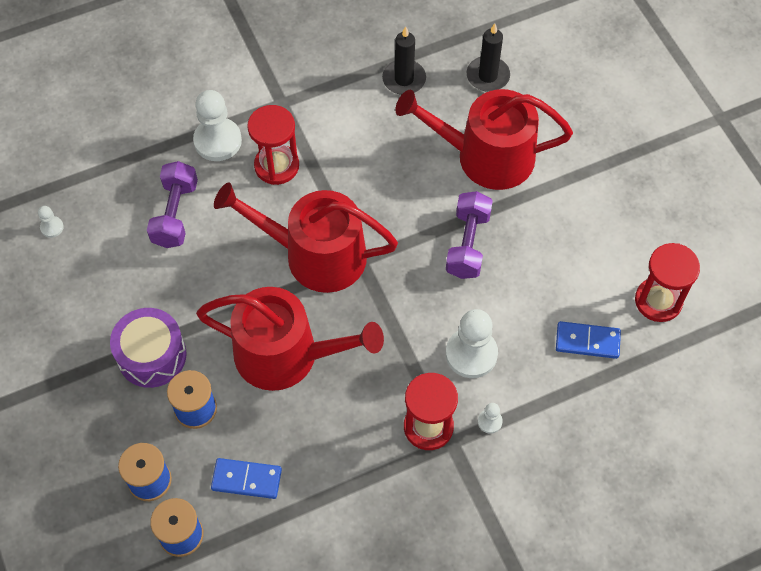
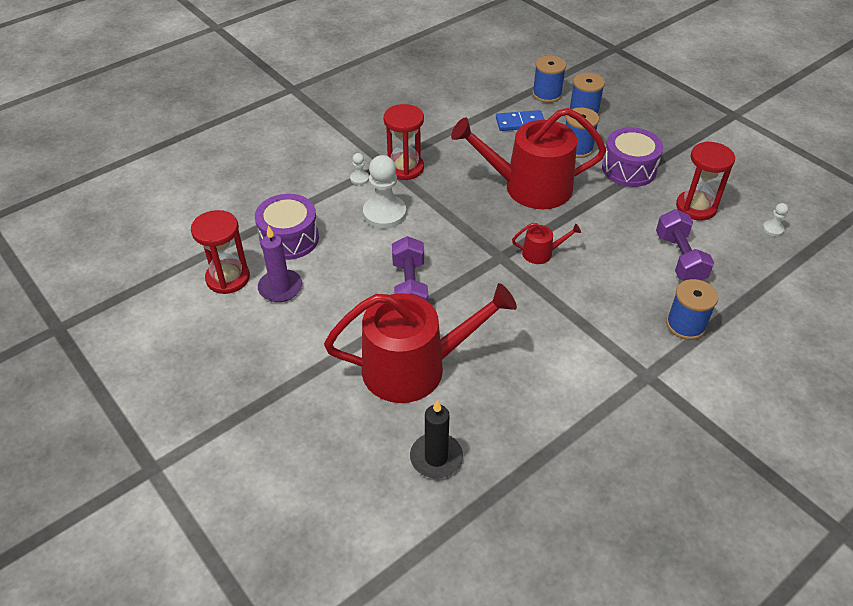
camera: 165 degrees right, 15 degrees down
white pawn [193,90,242,161] -> blue spool [666,279,718,340]
red watering can [214,182,398,293] -> red watering can [512,223,581,264], size x0.41
red hourglass [247,105,299,185] -> red hourglass moved to [676,141,735,220]
black candle [382,26,426,95] -> none
blue domino [556,321,621,359] -> purple drum [255,194,319,260]
none -> purple candle [258,225,303,302]

